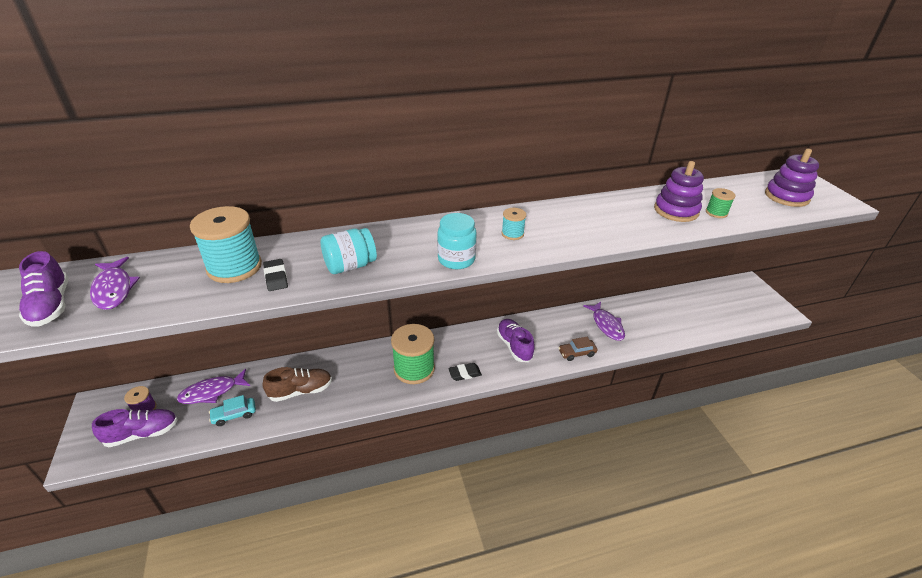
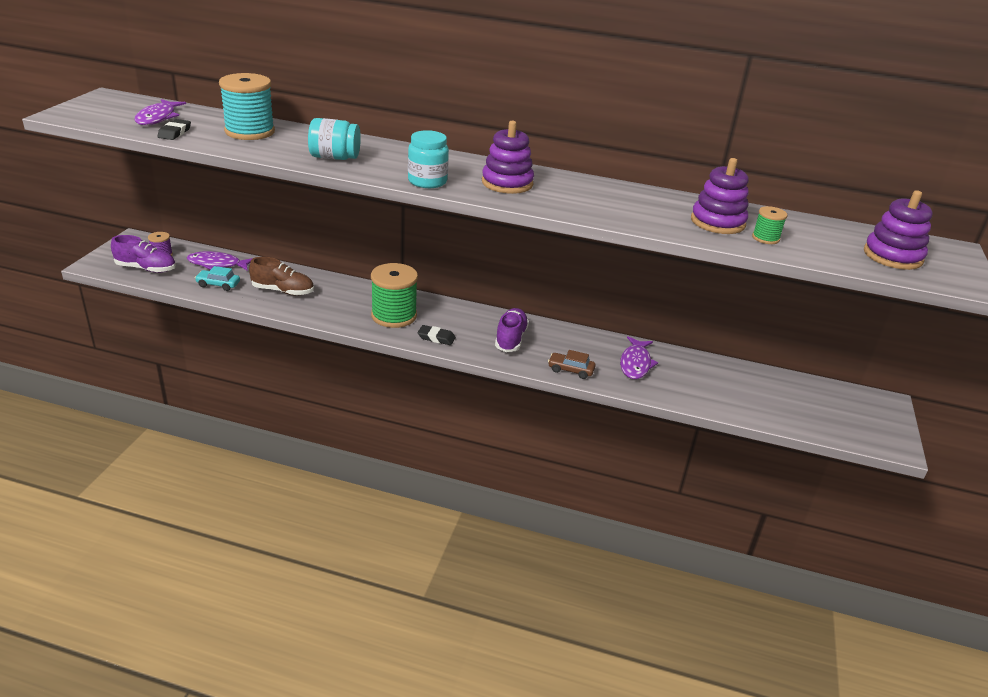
camera: 30 degrees right, 5 degrees down
purple shoe [19,251,68,327] -> none
black eraser [263,259,288,291] -> black eraser moved to [157,119,191,140]
turquoise spool [501,208,526,240] -> purple stacking toy [482,121,534,194]

